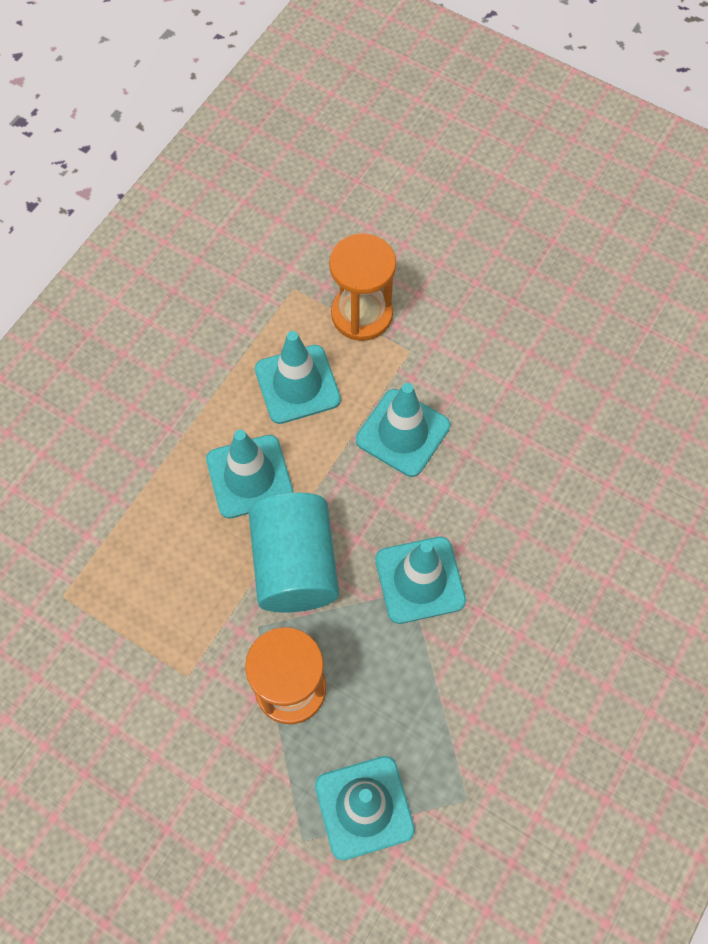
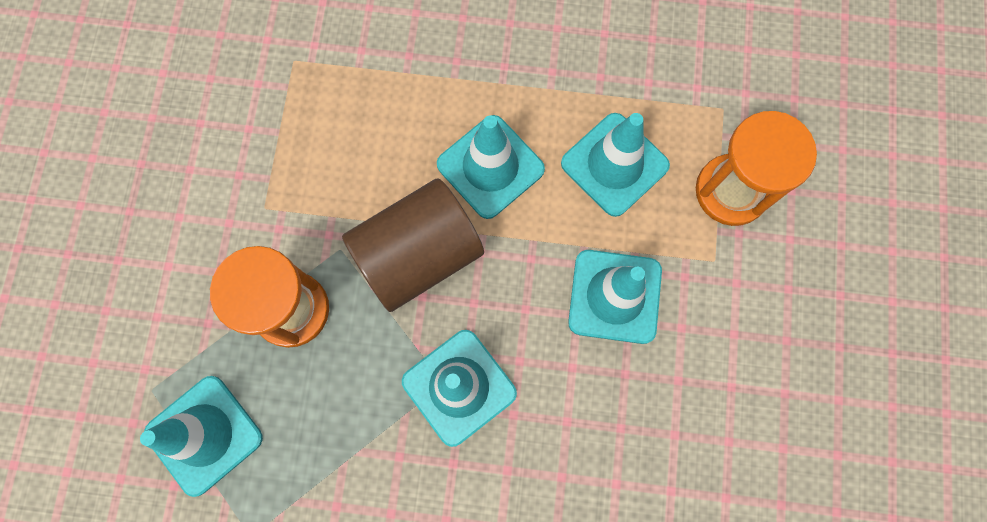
camera: 65 degrees right, 10 degrees up
turquoise cylinder [249,493,339,613] -> brown cylinder [342,178,484,312]

